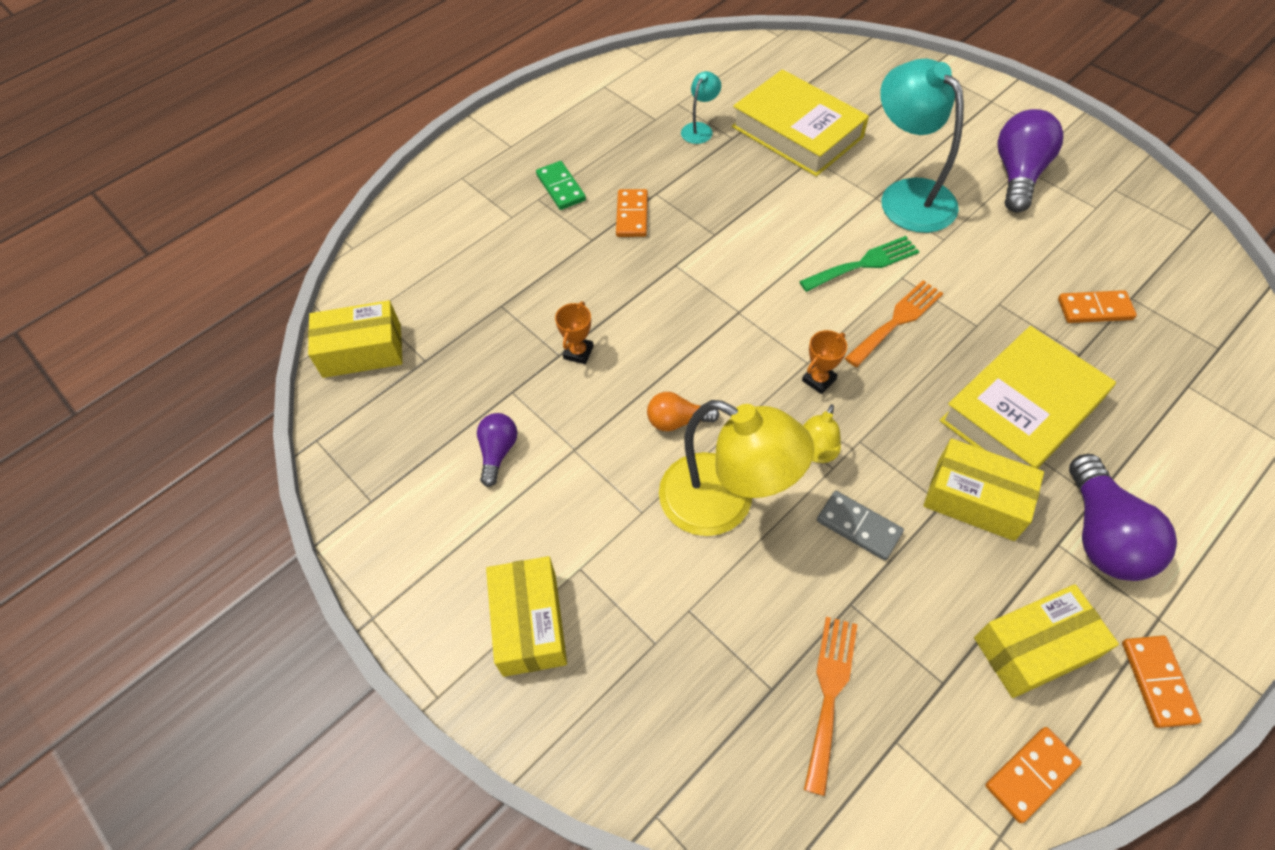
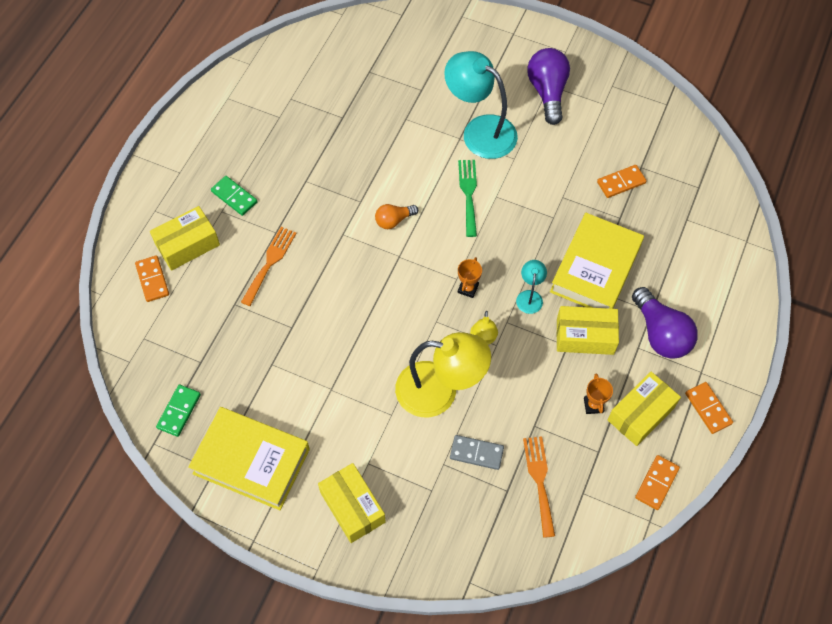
camera: 25 degrees left, 5 degrees up
yellow box [308,300,402,378] -> yellow box moved to [150,206,220,271]
purple light bulb [477,413,517,487] -> none
orange trophy [555,301,594,364] -> orange trophy moved to [584,373,613,414]
orange domino [616,189,648,237] -> orange domino moved to [135,255,169,302]
orange light bulb [647,392,720,431] -> orange light bulb moved to [375,204,418,229]
turquoise lamp [681,71,721,144] -> turquoise lamp moved to [516,260,547,314]
yellow book [732,69,869,177] -> yellow book moved to [188,407,310,510]
green fork [799,236,920,292] -> green fork turned 45 degrees counterclockwise [458,160,477,237]
grey domino [817,491,904,560] -> grey domino moved to [450,435,504,470]
orange fork [845,280,943,367] -> orange fork moved to [241,227,297,306]
none -> green domino [156,385,201,437]

